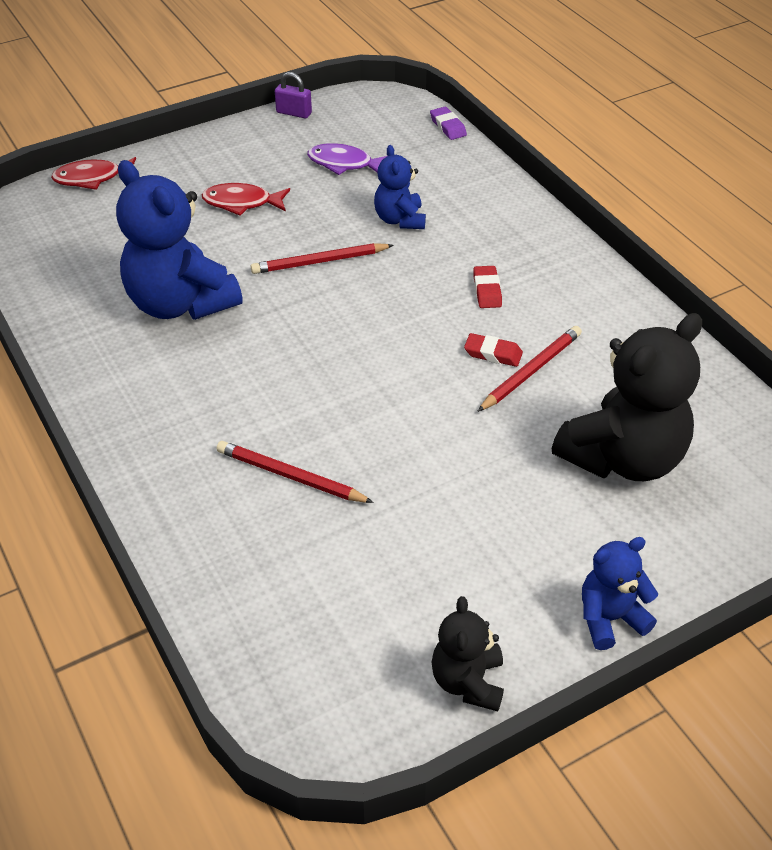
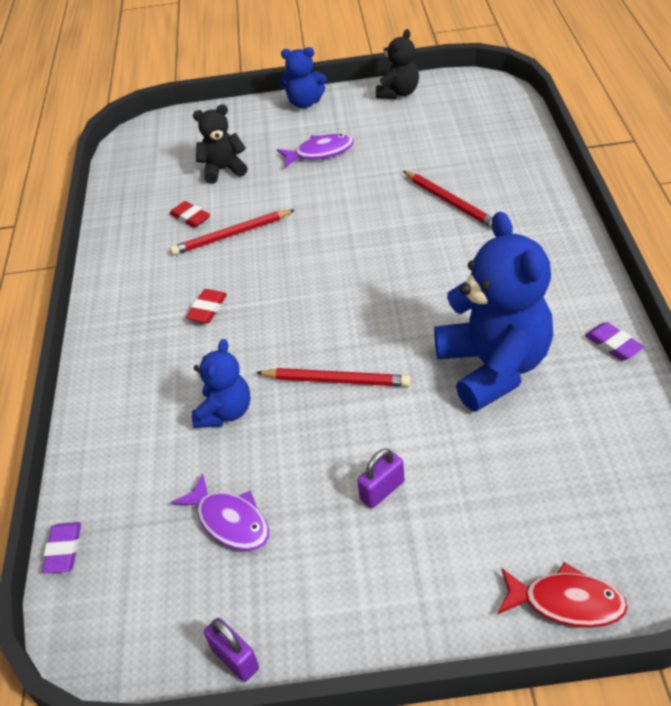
camera: 150 degrees left, 0 degrees up
red fish [202,183,290,216] -> purple padlock [357,448,405,508]
red eraser [464,333,523,367] -> red eraser moved to [169,201,210,228]
black teddy bear [552,313,702,481] -> black teddy bear [193,104,248,184], size x0.53
none -> purple fish [277,134,354,168]
none -> purple eraser [585,322,644,361]

